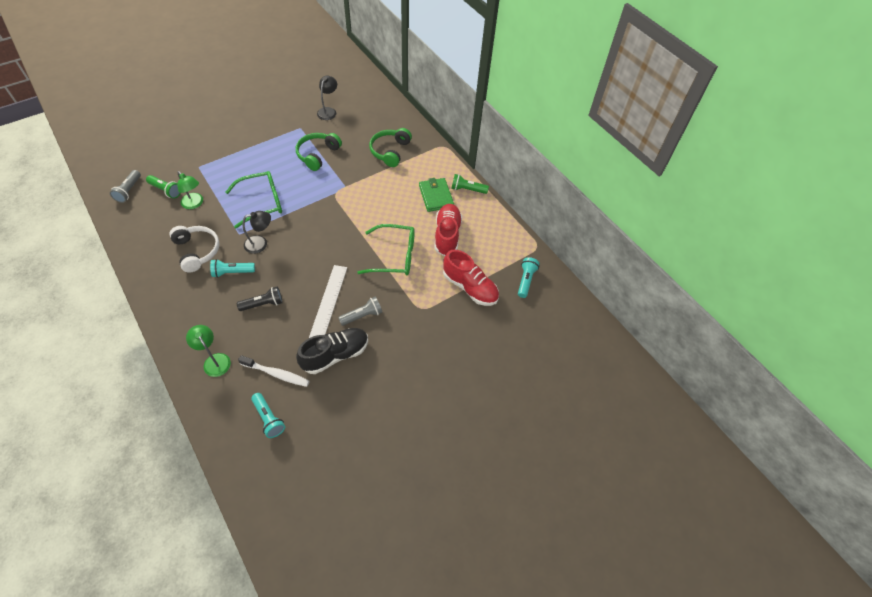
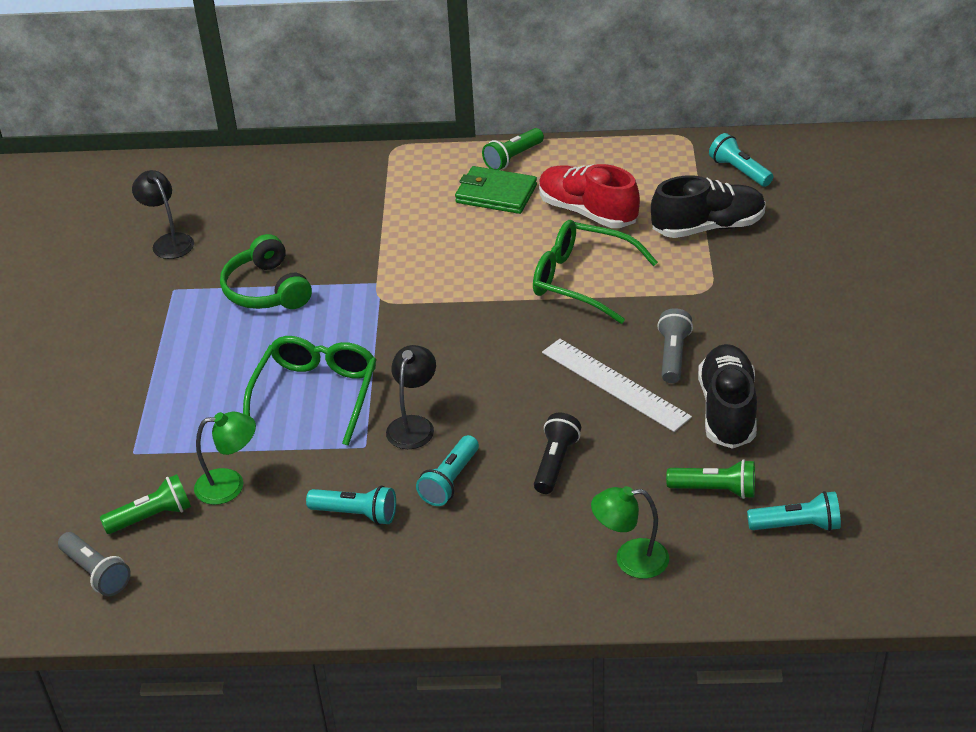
camera: 50 degrees left, 15 degrees down
white headphones [169,226,220,273] -> turquoise flashlight [306,486,396,525]
white toothbrush [238,355,310,387] -> green flashlight [666,459,755,499]
green glasses [357,224,415,275] -> green glasses turned 105 degrees counterclockwise [533,220,658,324]
green headphones [369,128,412,167] -> none
red shoe [443,249,499,306] -> black shoe [651,175,766,238]

